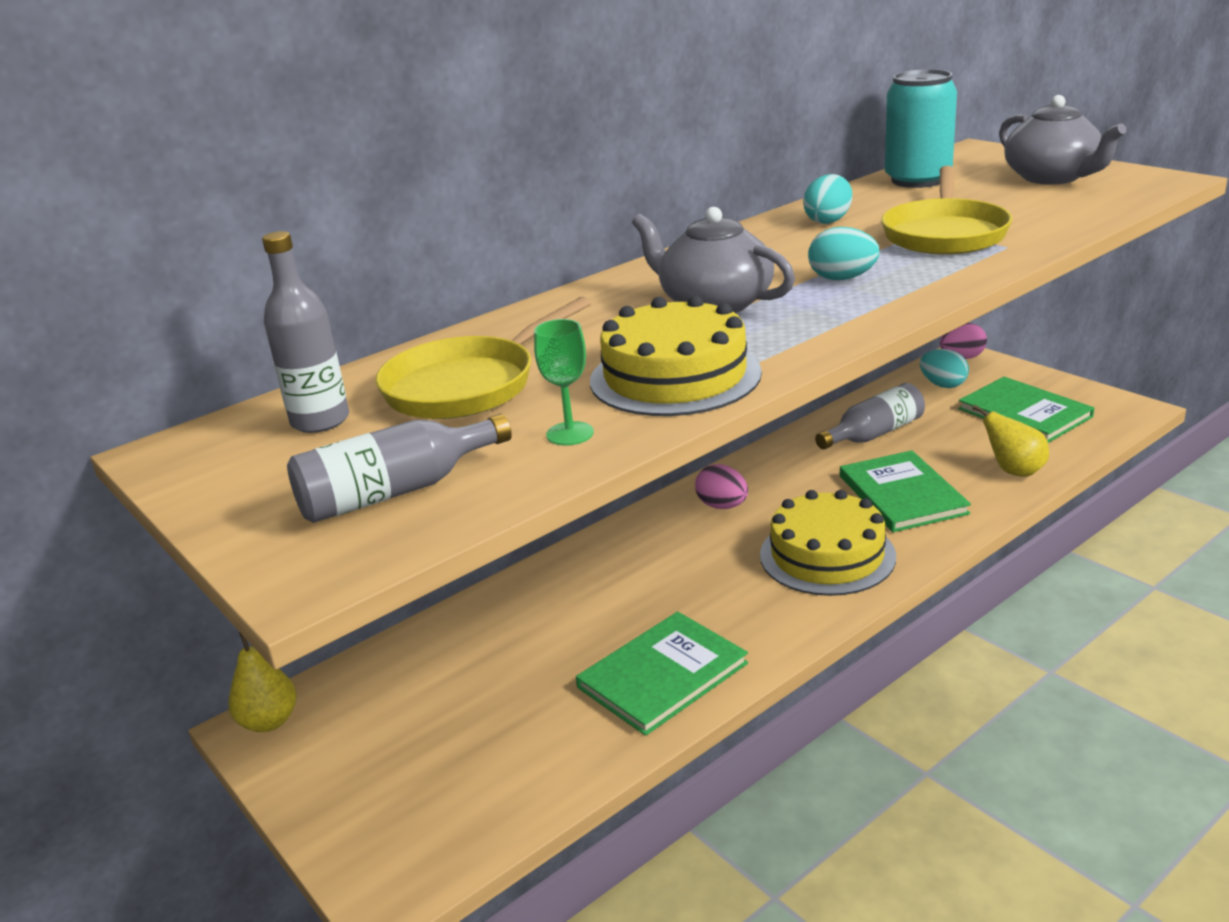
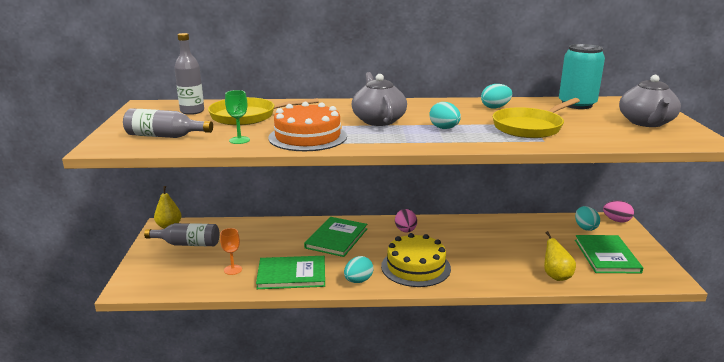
camera: 35 degrees right, 5 degrees down
yellow cake [590,296,762,416] -> orange cake [268,102,347,151]
grey bottle [815,383,925,449] -> grey bottle moved to [144,223,219,246]
green book [840,450,971,532] -> green book moved to [304,217,367,257]
none -> orange goblet [220,228,242,275]
none -> turquoise egg [344,256,374,283]

